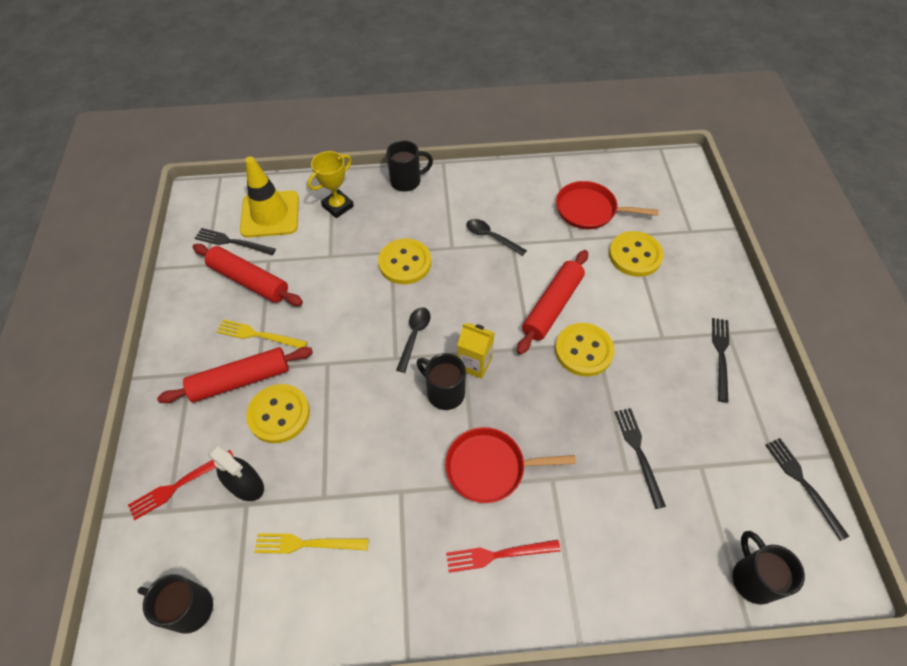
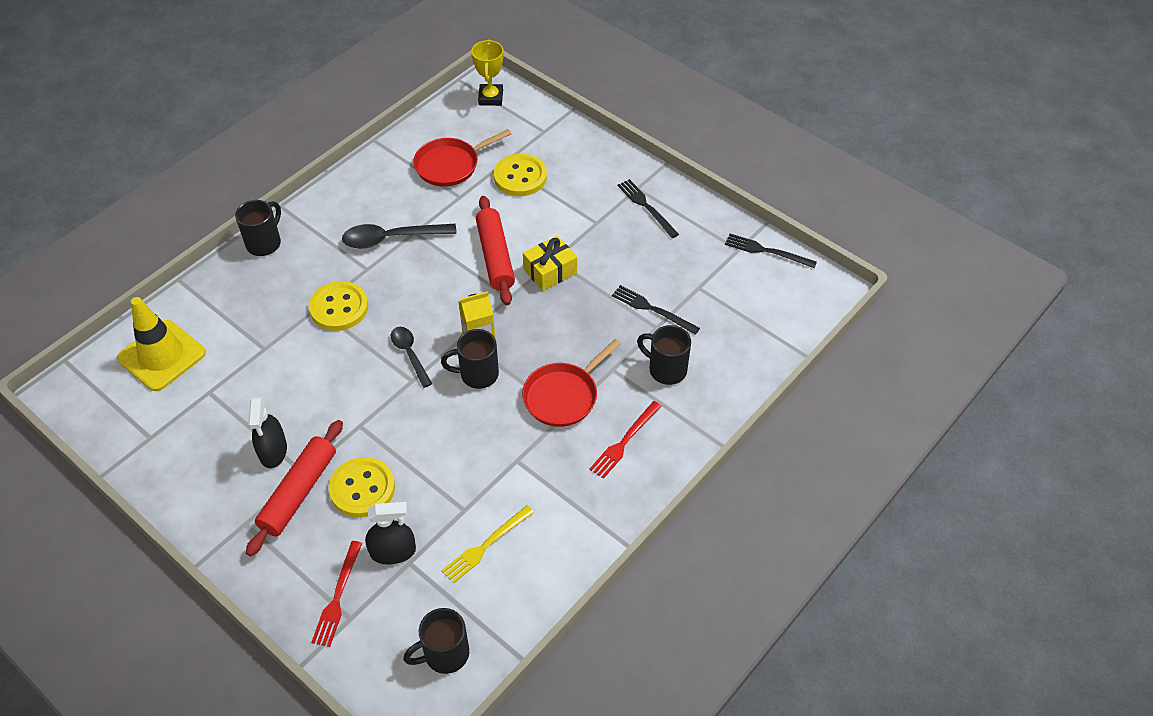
camera: 45 degrees left, 5 degrees down
red rolling pin [192,244,303,306] -> none
black fork [195,228,276,255] -> none
yellow fork [216,319,307,348] -> black spray bottle [248,397,287,468]
yellow trophy [308,151,354,218] -> yellow trophy moved to [471,40,503,106]
black spoon [467,219,527,256] -> black spoon [342,224,457,249], size x1.55
yellow button [555,323,614,377] -> yellow gift [523,235,577,291]
black mug [733,531,805,605] -> black mug moved to [637,325,691,385]

